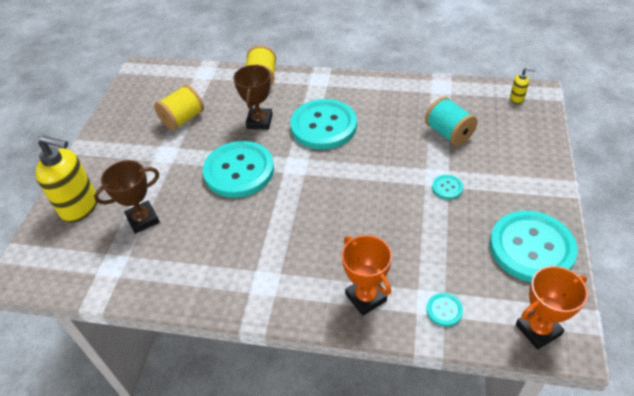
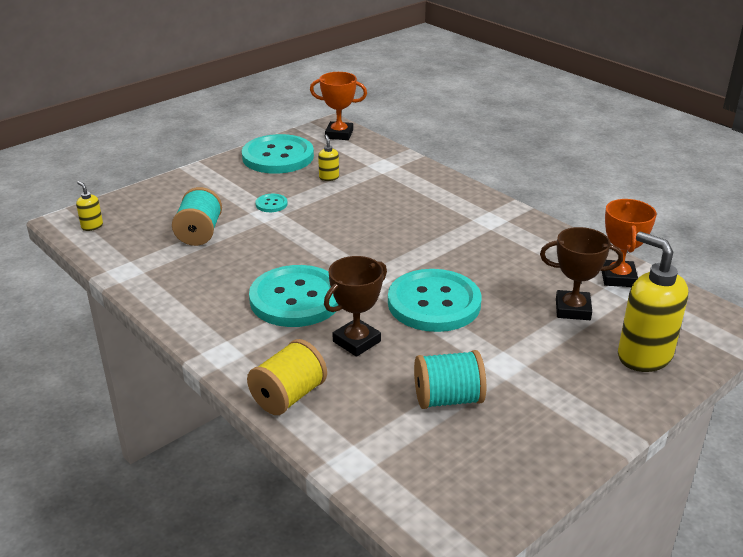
camera: 145 degrees left, 15 degrees down
yellow spool [154,84,204,130] -> turquoise spool [414,350,486,409]
orange trophy [342,235,392,316] -> orange trophy moved to [602,199,657,287]
turquoise button [426,293,463,327] -> none
none -> yellow soap dispenser [318,135,339,181]

